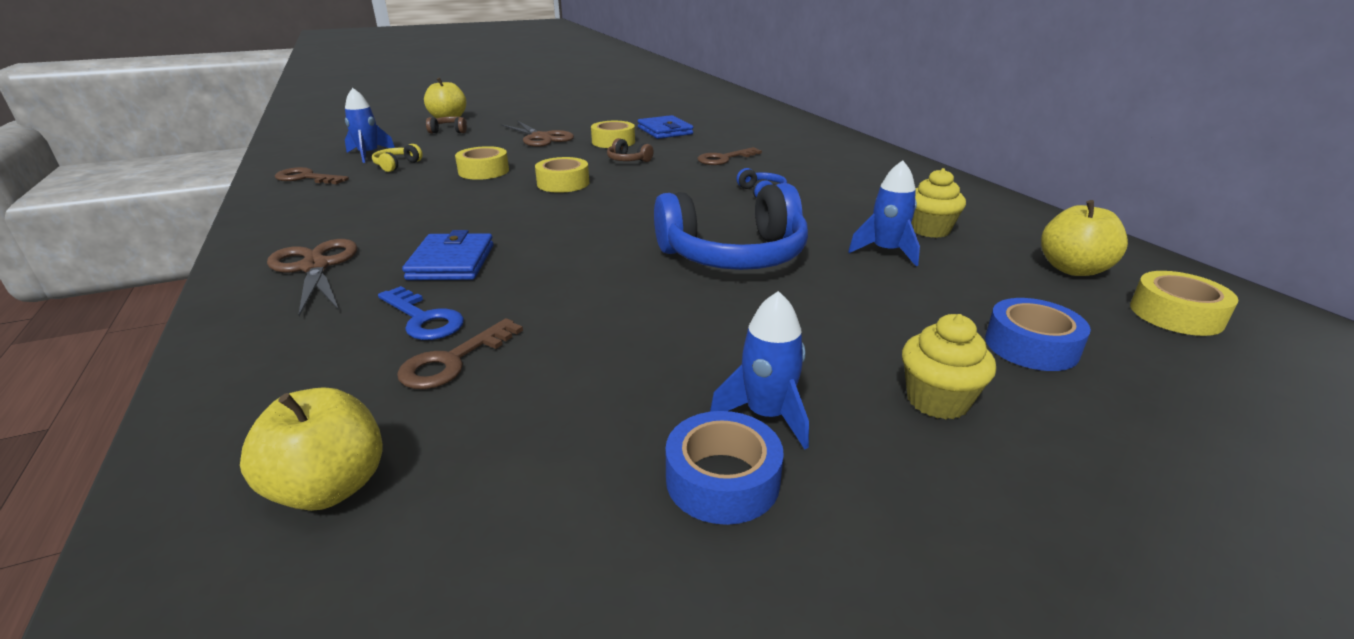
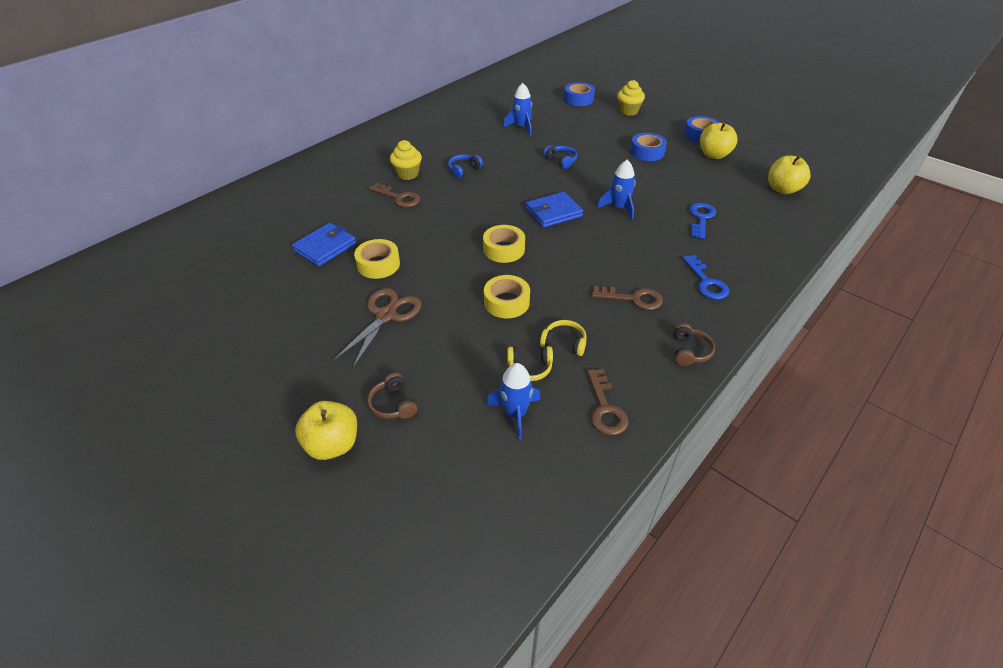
camera: 115 degrees left, 15 degrees up
brown scissors [267,239,358,316] -> blue key [682,255,729,300]
brown key [397,318,523,389] -> brown key moved to [592,286,663,310]
blue wallet [402,230,493,280] -> blue wallet moved to [526,192,583,228]
brown headphones [607,138,654,162] -> brown headphones moved to [673,323,715,366]
blue headphones [654,183,808,270] -> blue headphones [543,145,577,169], size x0.42
blue rocket [710,291,809,449] -> blue rocket moved to [597,160,636,220]
yellow cupcake [911,168,966,238] -> yellow cupcake moved to [390,140,422,180]
yellow apple [1041,200,1128,276] -> yellow apple moved to [700,122,737,159]
yellow tape [1130,271,1238,336] -> none
none -> yellow headphones [540,320,587,356]
none -> blue tape [630,133,667,161]

